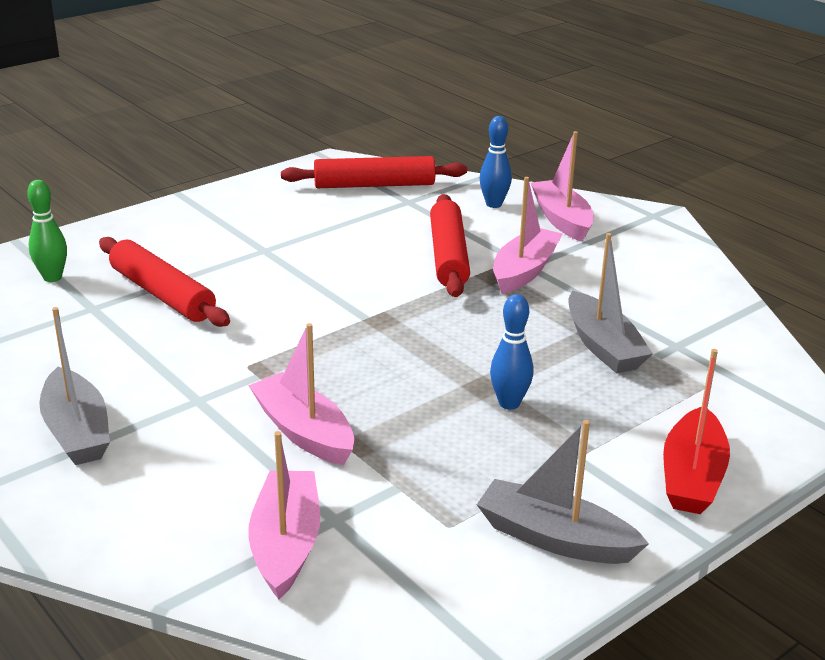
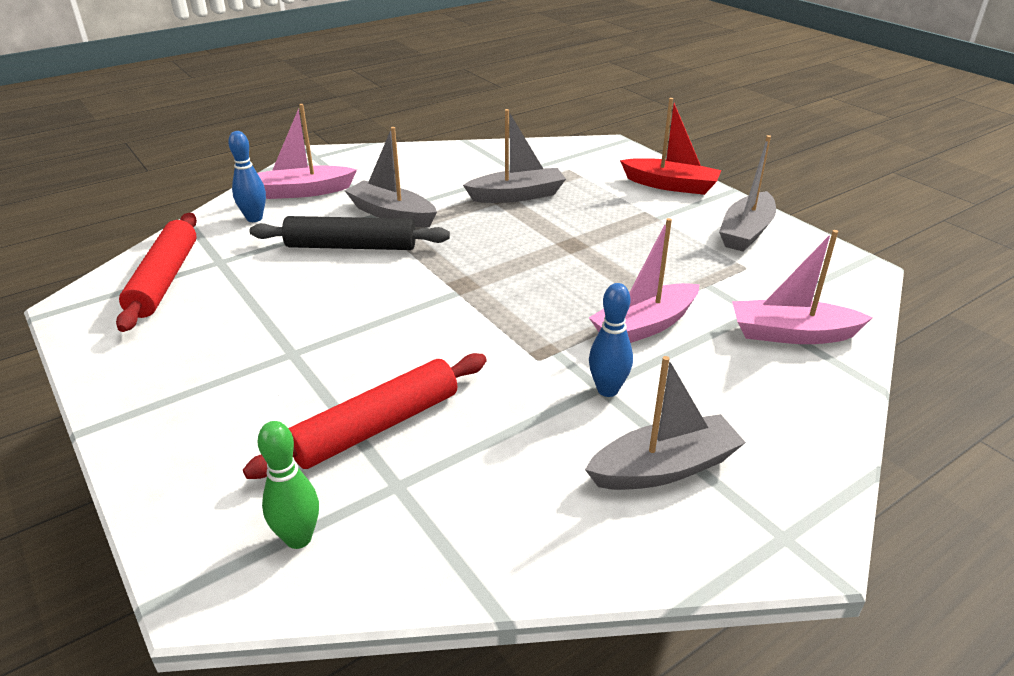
camera: 85 degrees left, 5 degrees up
red rolling pin [430,194,470,297] -> black rolling pin [250,216,450,250]
blue bowling pin [490,294,533,410] -> blue bowling pin moved to [589,283,633,397]
pink boat [493,177,563,294] -> grey boat [345,127,437,227]

